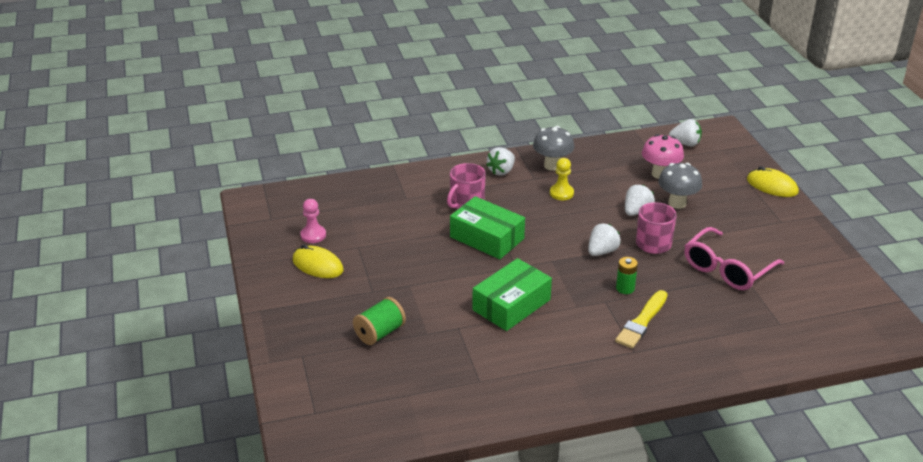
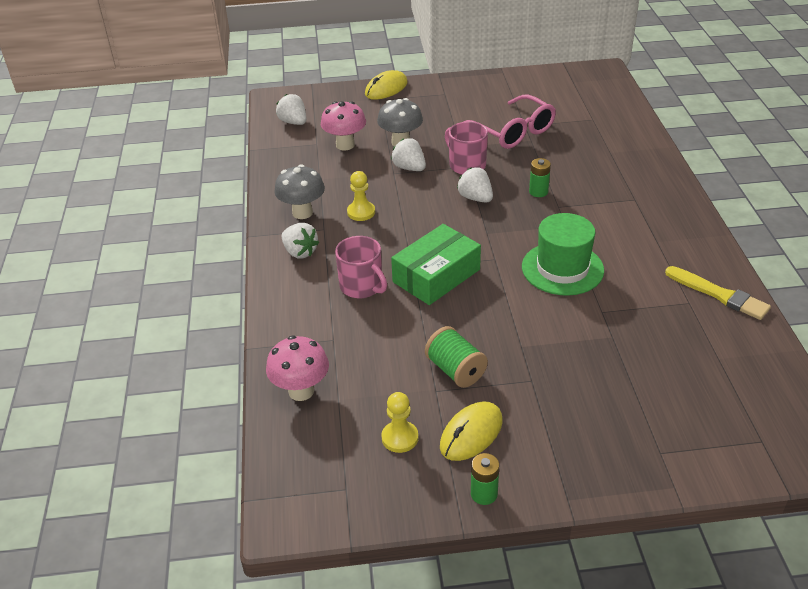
camera: 80 degrees left, 5 degrees up
pink pawn [300,199,326,243] -> yellow pawn [381,392,418,453]
green spool [353,297,406,345] -> green spool moved to [425,326,488,388]
green box [472,258,552,331] -> green hat [522,213,604,296]
yellow brush [615,290,667,348] -> yellow brush moved to [665,266,771,320]
white strawberry [669,119,702,146] -> white strawberry turned 60 degrees counterclockwise [276,94,306,125]
none -> pink mushroom [266,335,329,401]
none -> green battery [471,453,499,505]

